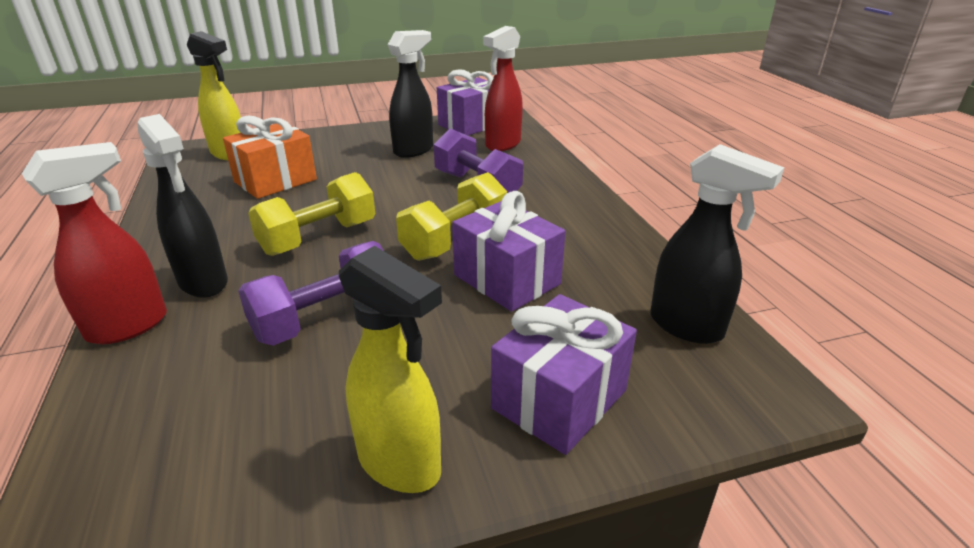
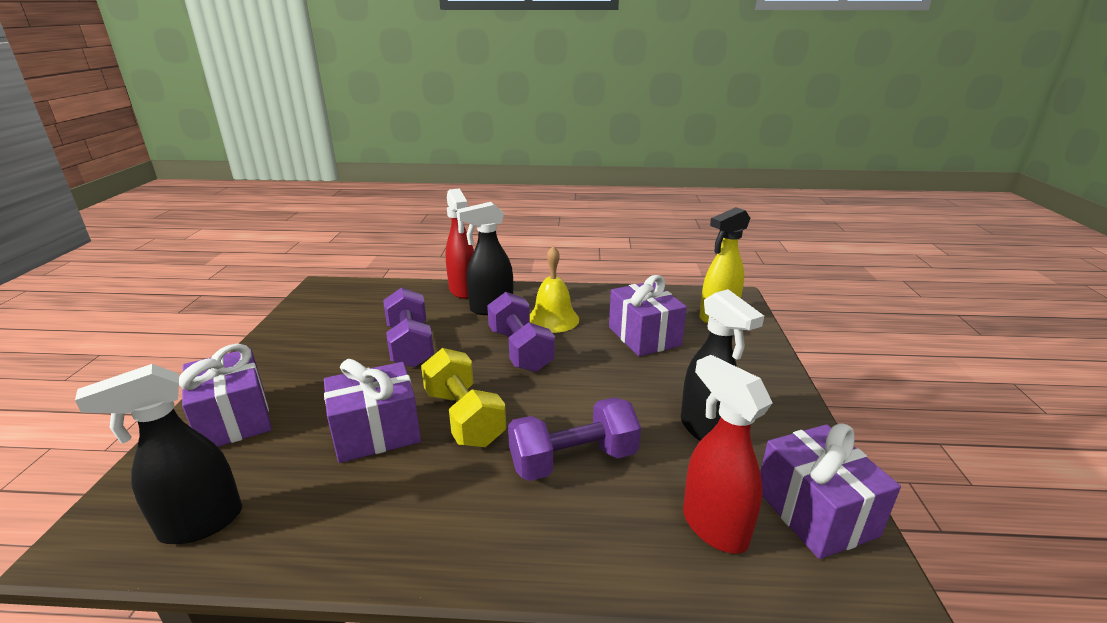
camera: 110 degrees right, 5 degrees down
orange gift [223,115,317,199] -> purple gift [609,275,687,356]
yellow dumbbell [248,172,375,256] -> purple dumbbell [487,292,555,372]
yellow spray bottle [339,246,442,493] -> none
none -> yellow bell [530,246,579,333]

